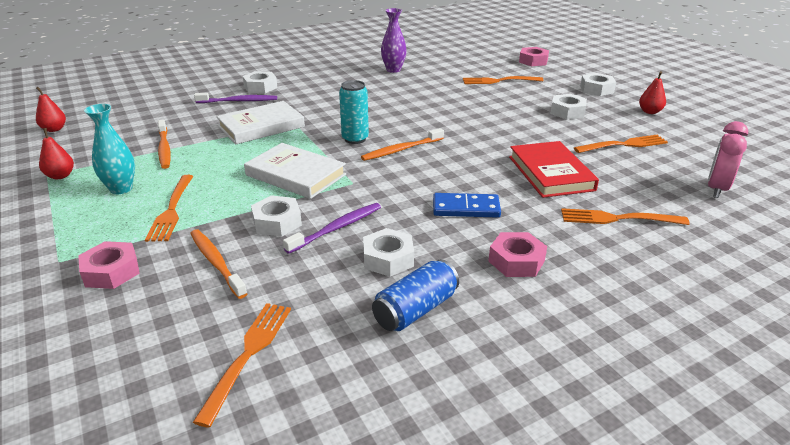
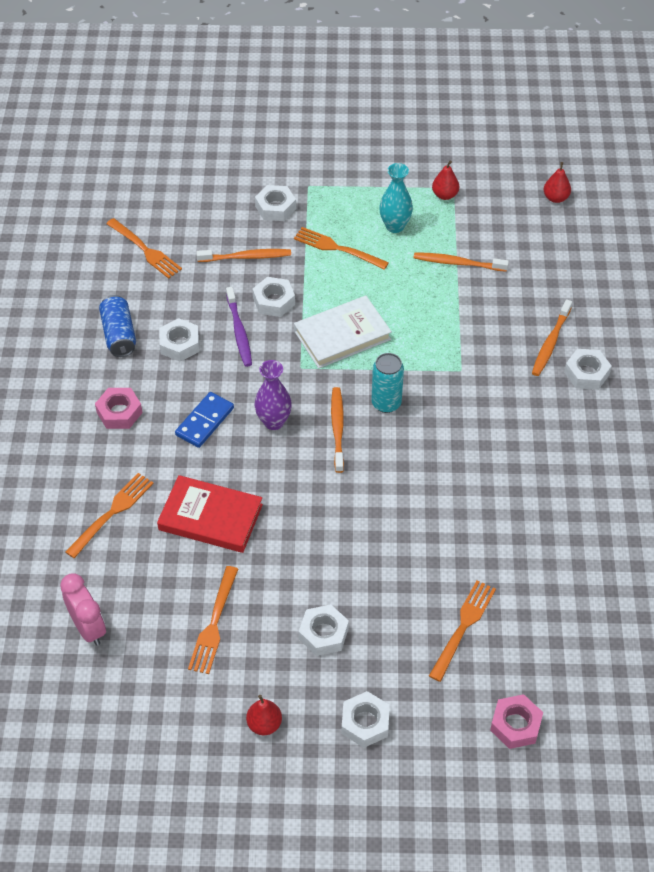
camera: 120 degrees right, 20 degrees up
pink nut [78,241,140,289] -> white nut [255,185,296,221]
purple toothbrush [194,93,277,103] -> orange toothbrush [532,299,572,376]
white book [216,101,305,144] -> none
purple vase [381,8,407,73] -> purple vase moved to [254,360,292,430]

